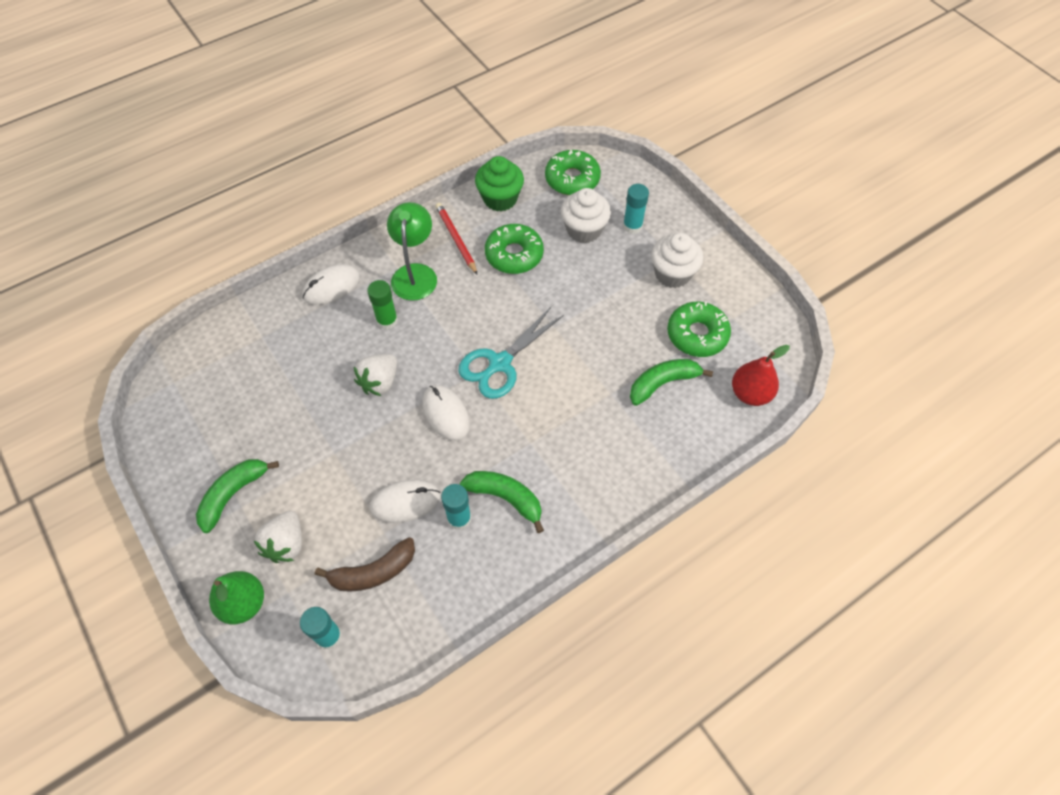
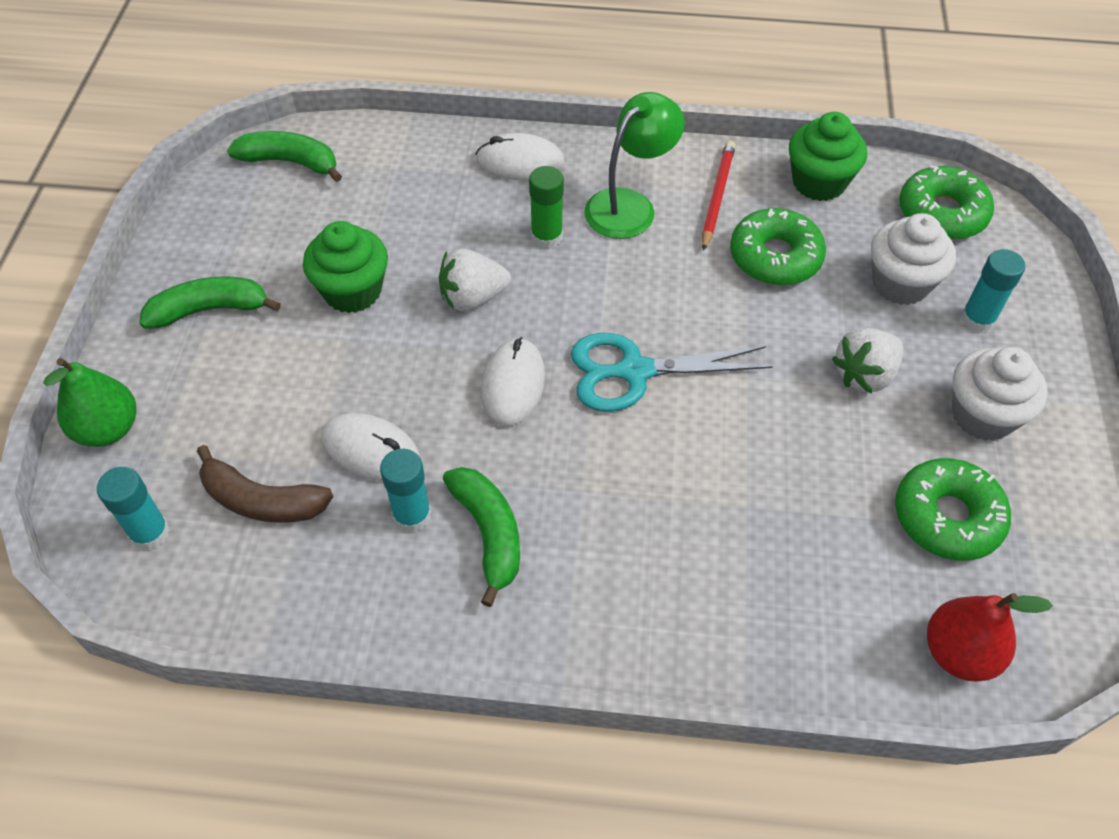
camera: 40 degrees right, 5 degrees down
white strawberry [253,511,302,563] -> white strawberry moved to [832,328,903,393]
green banana [630,359,713,406] -> green banana moved to [227,131,342,182]
none -> green cupcake [303,221,388,313]

